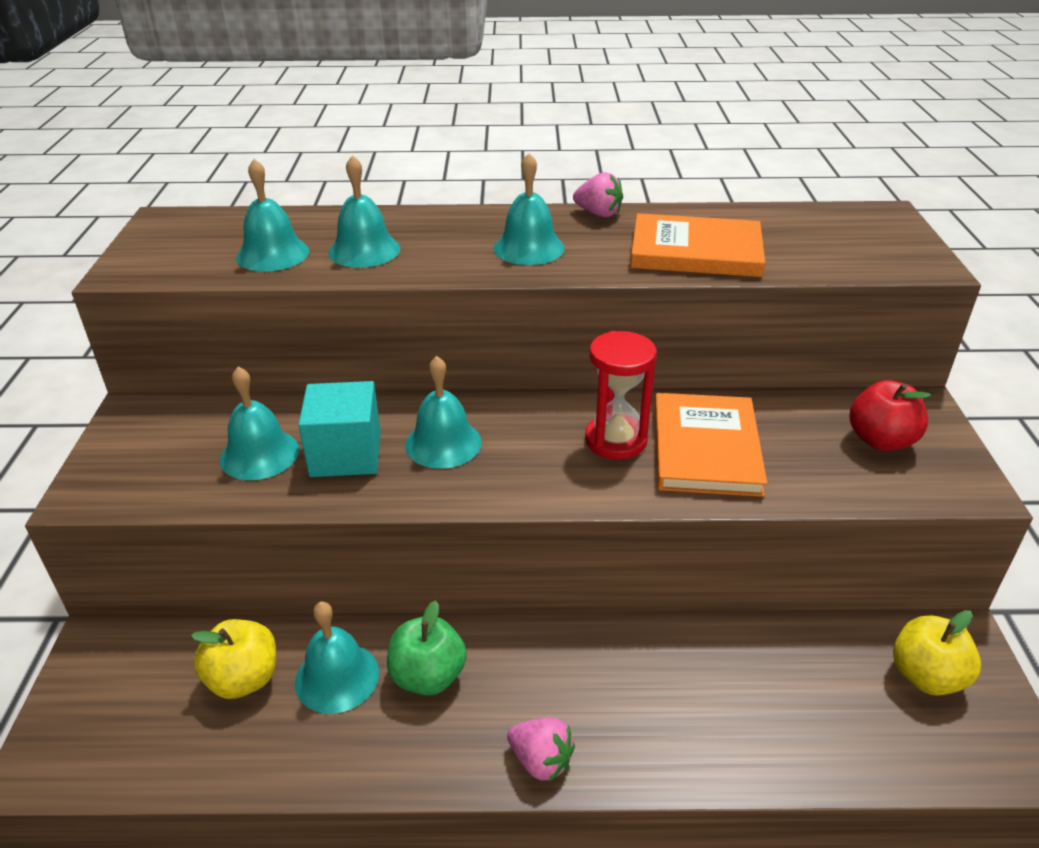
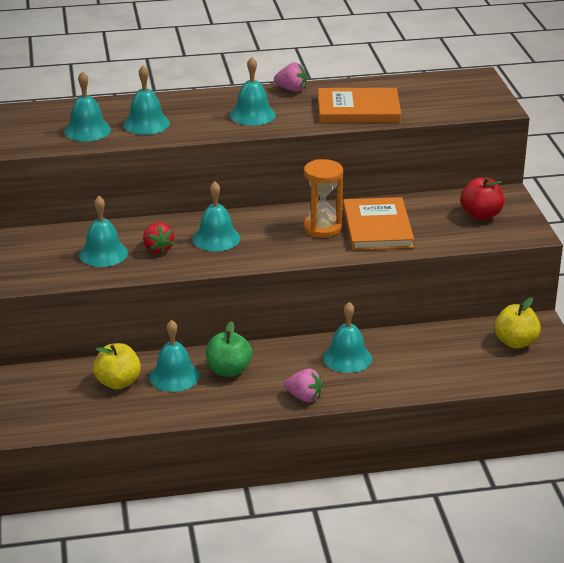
camera: 10 degrees left, 5 degrees down
turquoise cube [298,381,381,477] -> red strawberry [143,222,174,254]
red hourglass [585,331,657,460] -> orange hourglass [303,159,343,238]
none -> turquoise bell [323,302,372,373]

